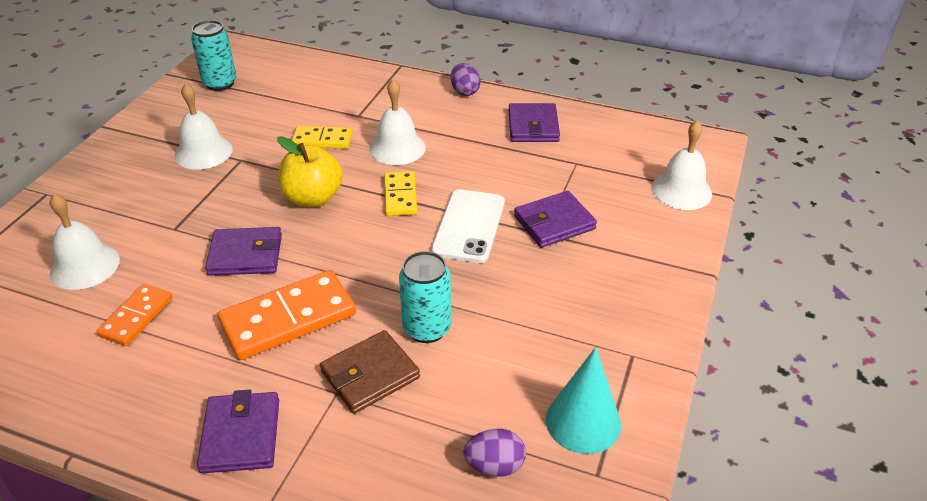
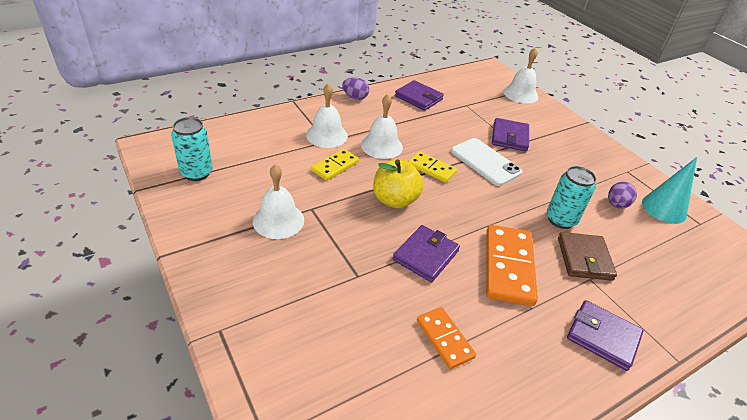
camera: 55 degrees left, 0 degrees up
white bell [50,194,120,290] -> white bell moved to [306,83,348,148]
purple egg [463,429,526,476] -> purple egg moved to [608,182,637,209]

